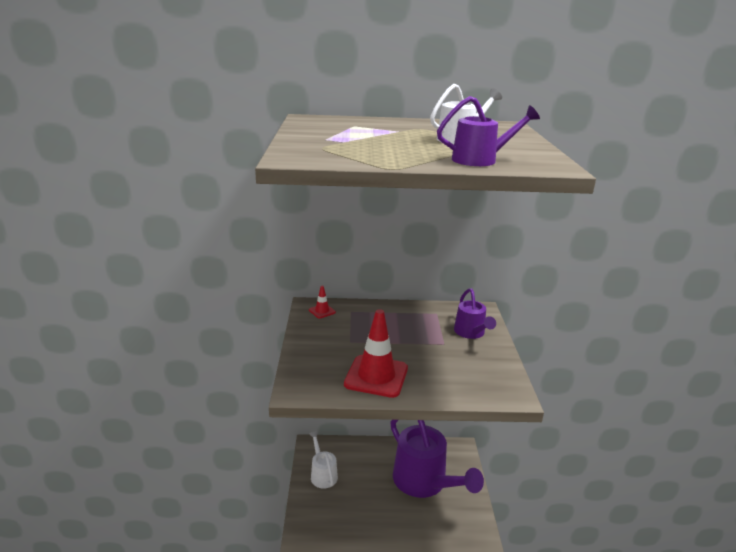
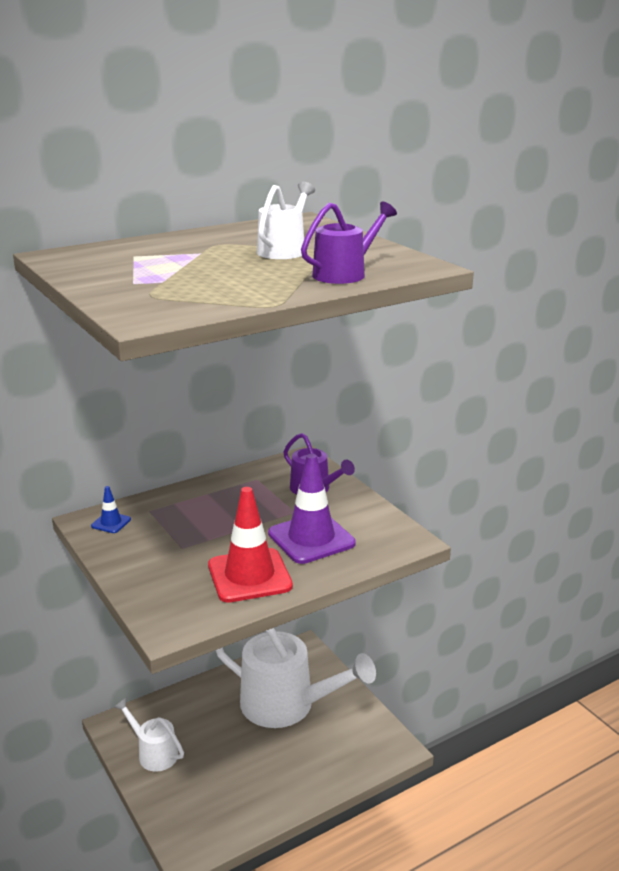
camera: 30 degrees left, 0 degrees up
red traffic cone [309,285,336,318] -> blue traffic cone [91,486,131,533]
purple watering can [390,420,484,498] -> white watering can [216,628,376,728]
none -> purple traffic cone [268,454,356,564]

